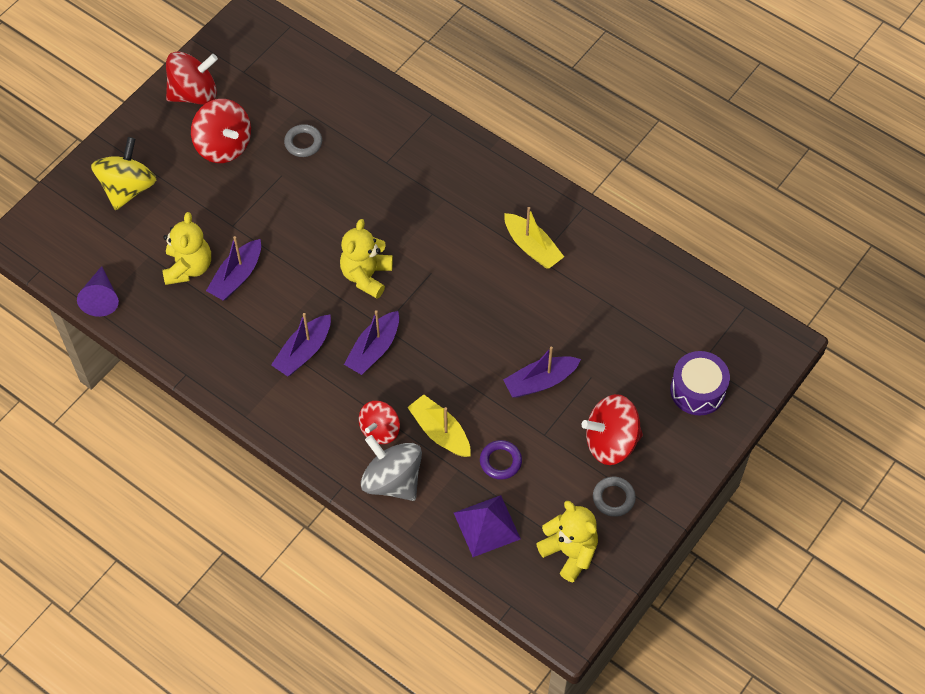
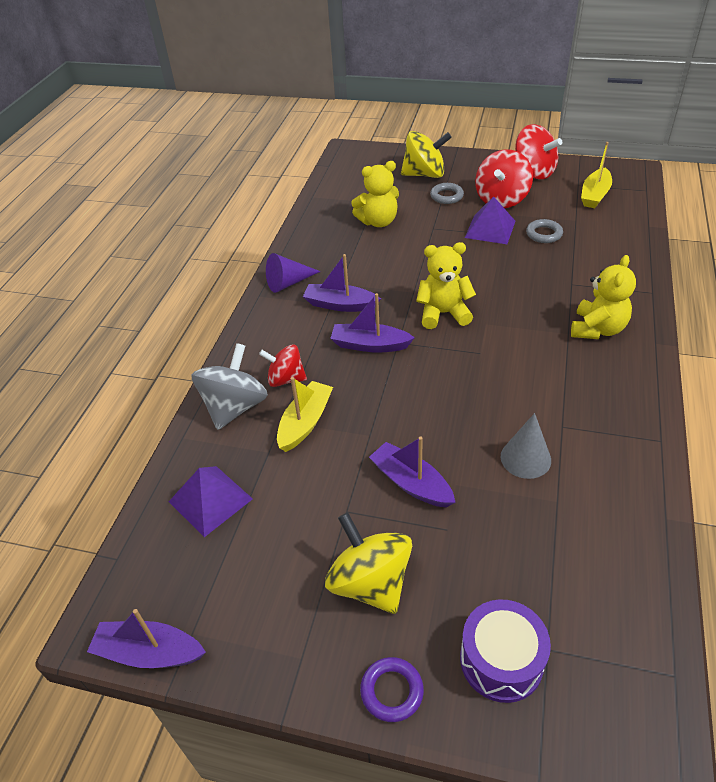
camera: 70 degrees right, 15 degrees down
purple cone [77,266,119,317] -> purple cone moved to [266,253,321,293]
purple boat [206,236,261,300] -> purple boat moved to [87,609,206,668]
purple ring [480,440,522,480] -> purple ring moved to [360,657,424,722]
yellow boat [504,207,564,269] -> yellow boat moved to [581,142,612,208]
yellow teddy bear [536,501,598,582] -> yellow teddy bear moved to [571,255,636,339]
red spinning top [582,394,643,465] -> yellow spinning top [325,512,412,614]
grey ring [593,477,636,517] -> grey ring moved to [430,183,464,204]
none -> purple pyramid [465,196,515,244]
none -> grey cone [501,413,551,479]

